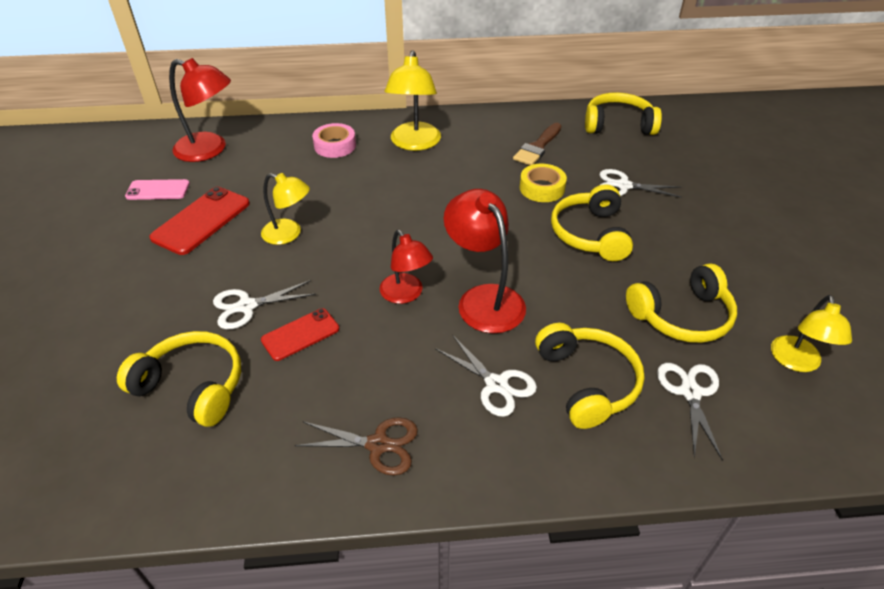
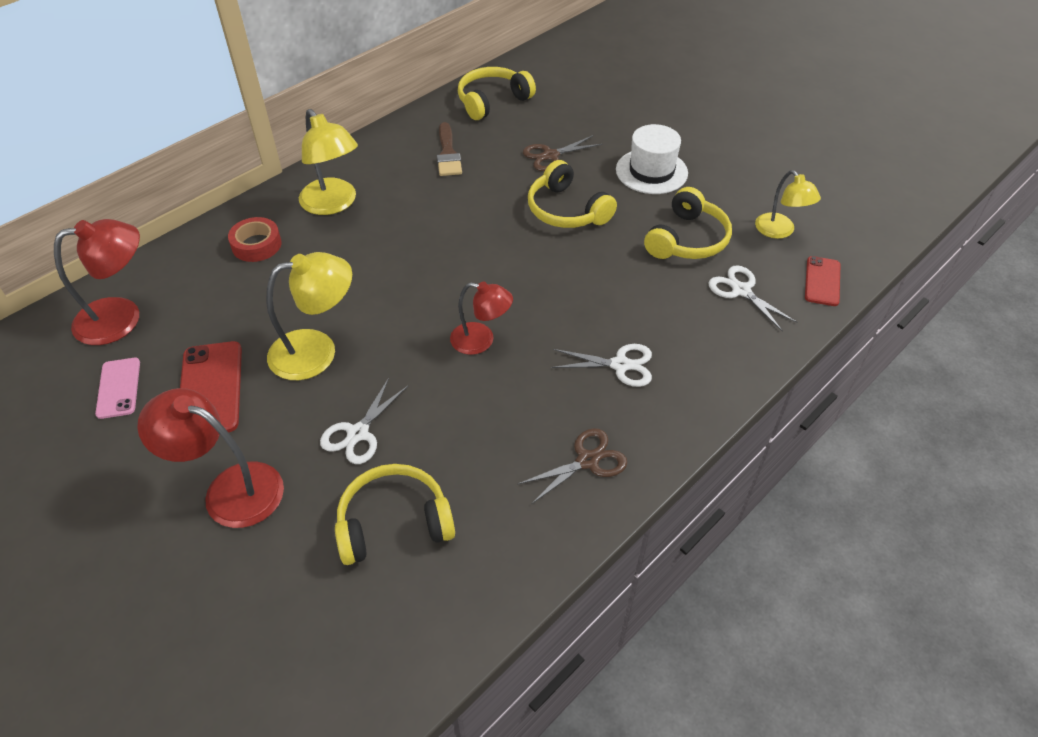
camera: 40 degrees left, 5 degrees up
pink phone [125,179,190,200] -> pink phone turned 60 degrees counterclockwise [95,358,140,419]
yellow lamp [261,173,310,245] -> yellow lamp [266,252,352,380], size x1.52
red phone [261,308,339,361] -> red phone moved to [805,256,840,306]
pink tape [312,123,356,158] -> red tape [228,217,282,262]
red lamp [444,189,526,333] -> red lamp moved to [137,388,284,528]
yellow tape [520,164,567,202] -> none
yellow headphones [535,323,645,429] -> none
white scissors [600,169,682,198] -> brown scissors [523,135,603,171]
none -> white hat [616,124,688,194]

